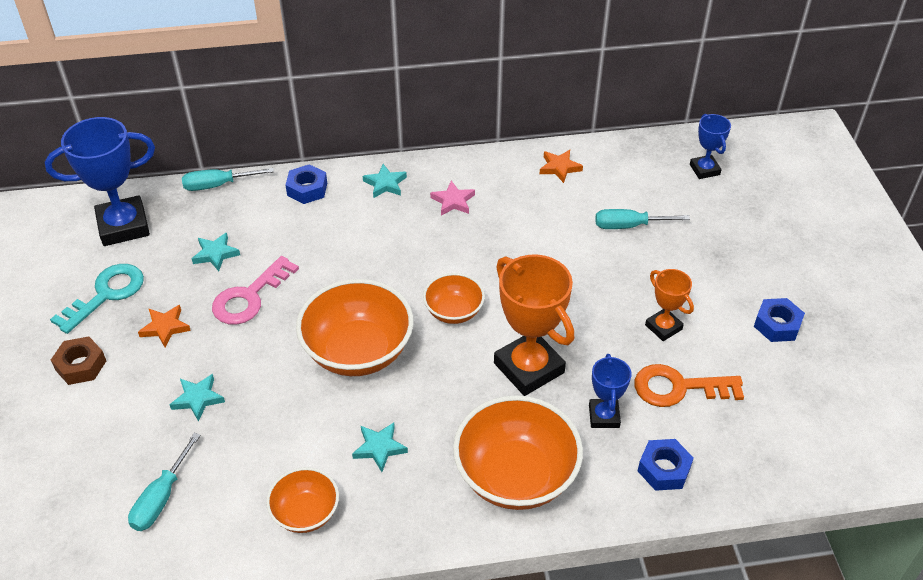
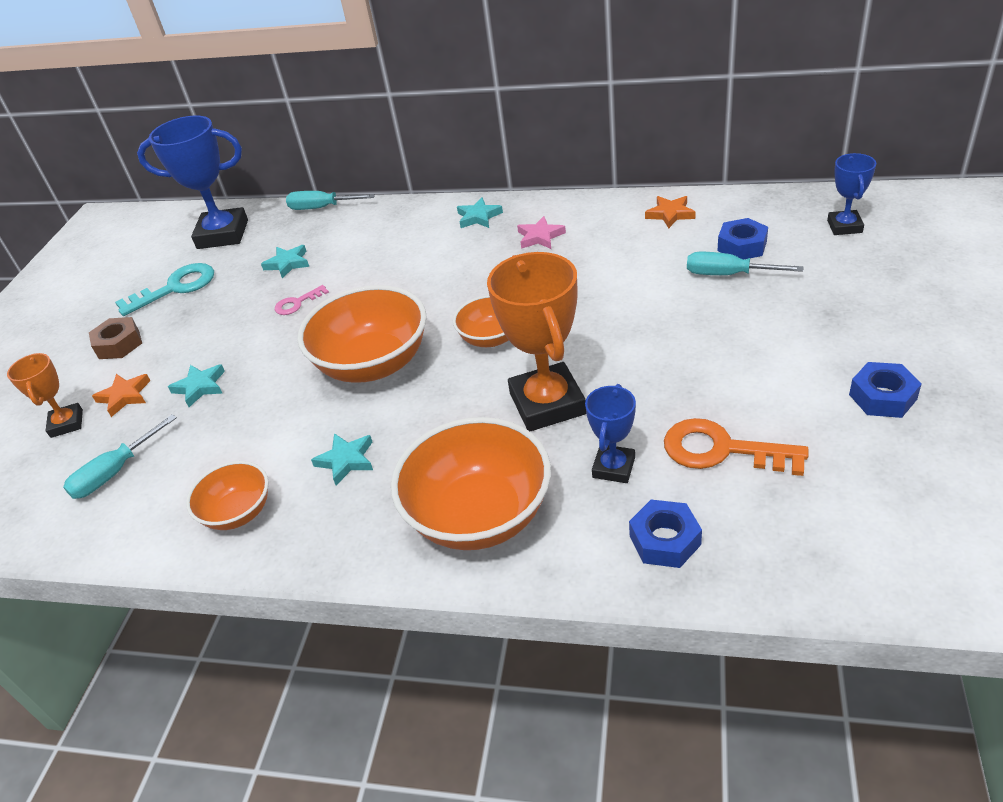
camera: 25 degrees right, 5 degrees down
orange star [138,305,191,347] -> orange star moved to [92,374,151,417]
pink key [212,256,299,325] -> pink key [275,285,329,315], size x0.54
blue nut [285,164,327,204] -> blue nut moved to [717,218,768,259]
orange trophy [645,269,694,341] -> orange trophy moved to [7,353,83,438]

